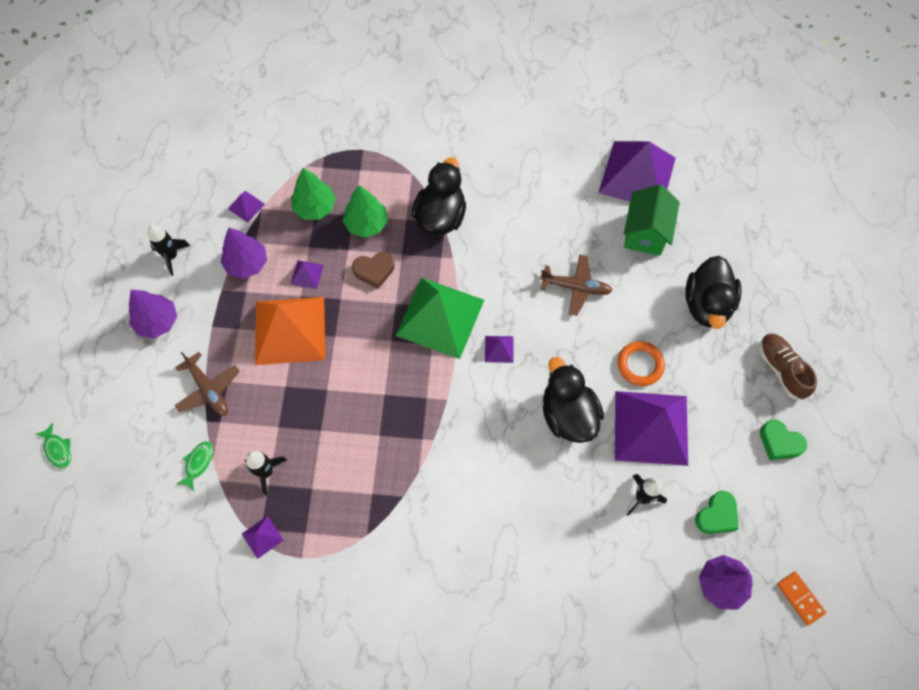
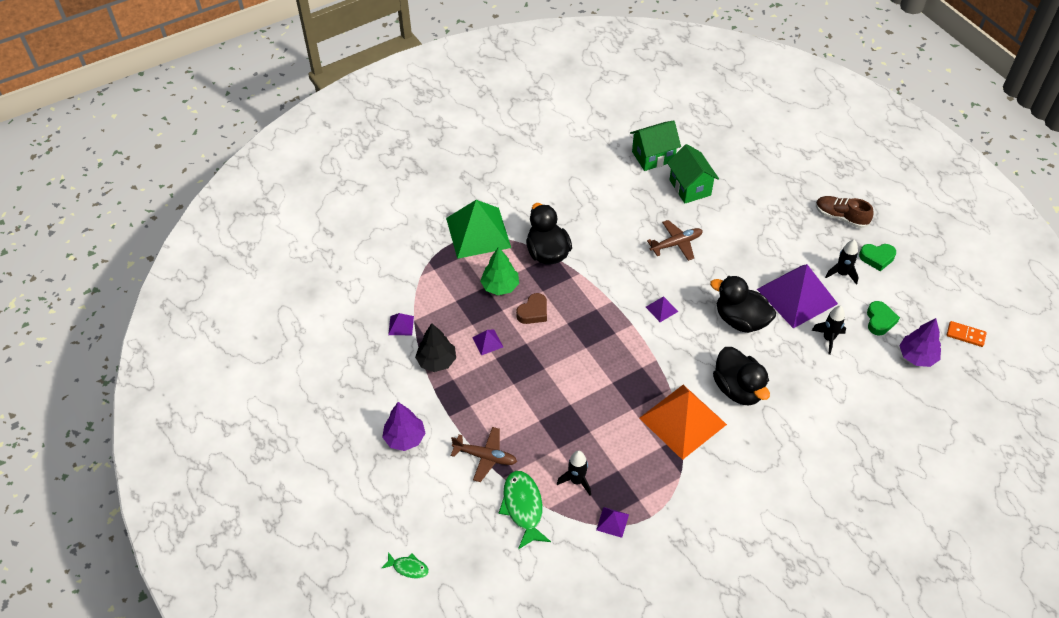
camera: 35 degrees left, 15 degrees down
black rocket [148,225,190,276] -> black rocket moved to [825,240,859,285]
green fish [177,441,213,492] -> green fish [499,471,551,549], size x1.84
purple tree [221,228,267,279] -> black tree [415,323,456,372]
orange pyramid [255,297,325,365] -> orange pyramid moved to [639,385,727,460]
green tree [291,168,336,220] -> none
green pyramid [395,278,484,359] -> green pyramid moved to [446,200,511,259]
purple pyramid [599,141,676,202] -> green house [630,120,681,171]
orange ring [618,341,665,386] -> none
black duck [685,256,741,329] -> black duck moved to [713,347,770,406]

